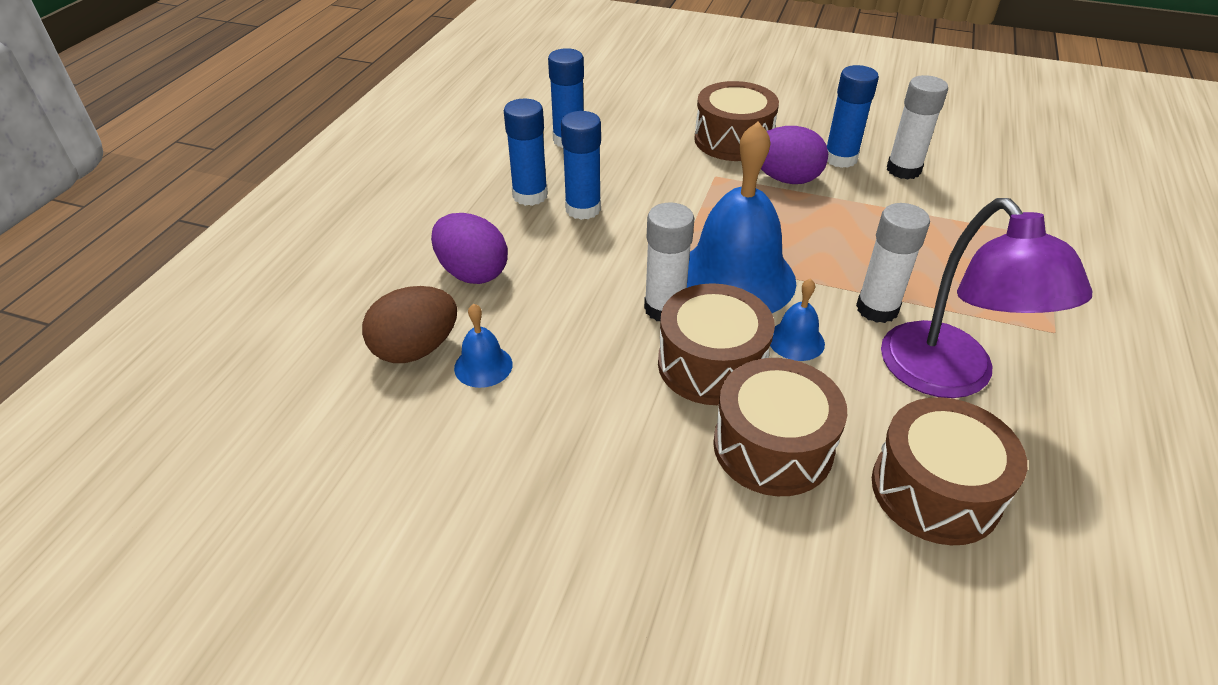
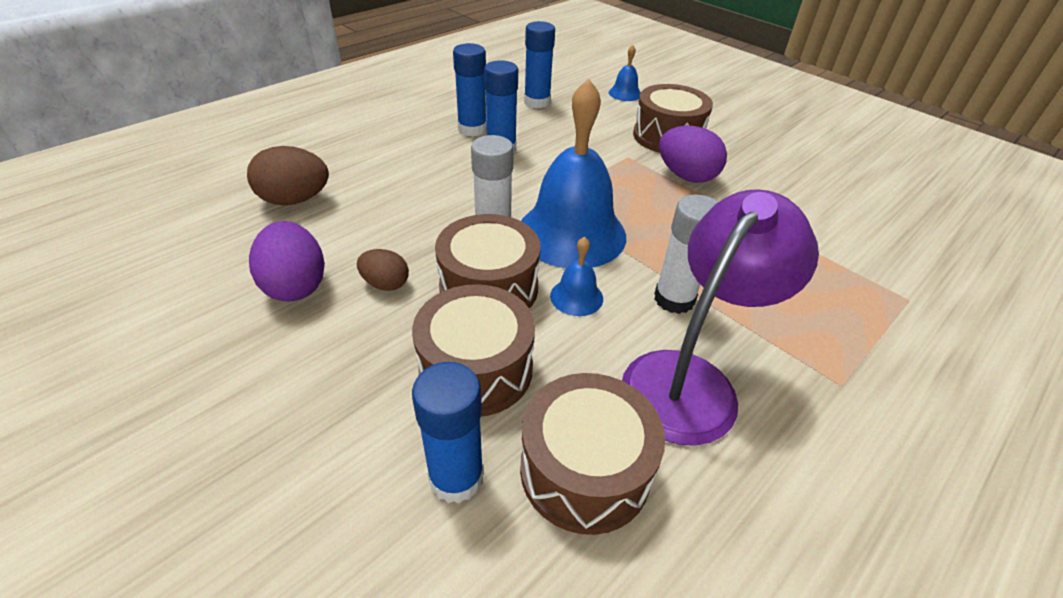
camera: 25 degrees right, 0 degrees up
purple egg [431,213,508,284] -> purple egg moved to [249,221,325,302]
blue bell [454,304,512,388] -> blue bell moved to [609,45,641,101]
blue glue stick [827,65,879,168] -> blue glue stick moved to [412,362,484,503]
purple lamp [881,198,1092,398] -> purple lamp turned 150 degrees counterclockwise [622,189,819,446]
white glue stick [887,75,948,180] -> none
none -> brown egg [357,249,409,291]

